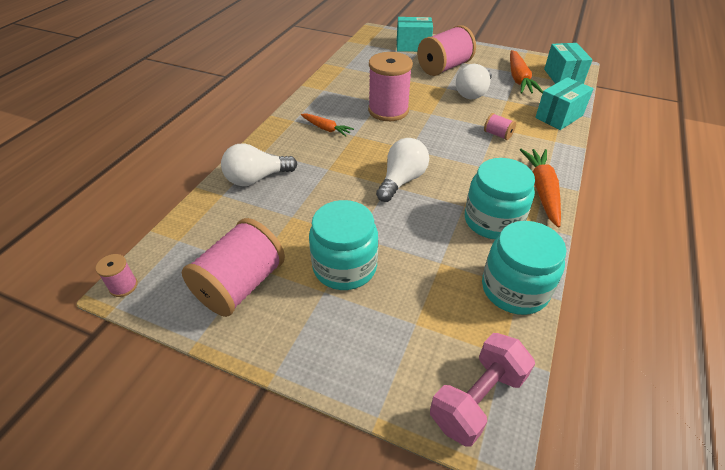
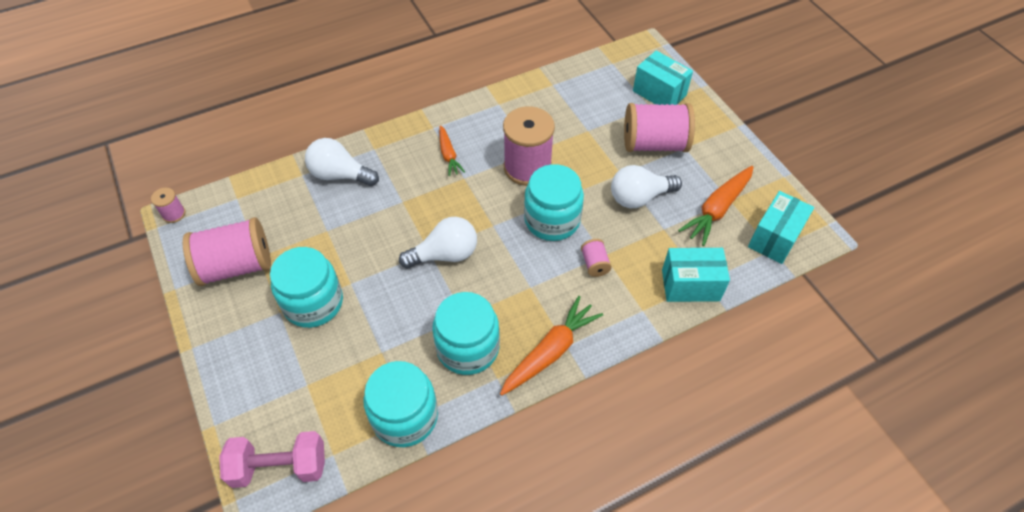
camera: 40 degrees right, 10 degrees up
none -> turquoise jar [524,164,584,241]

